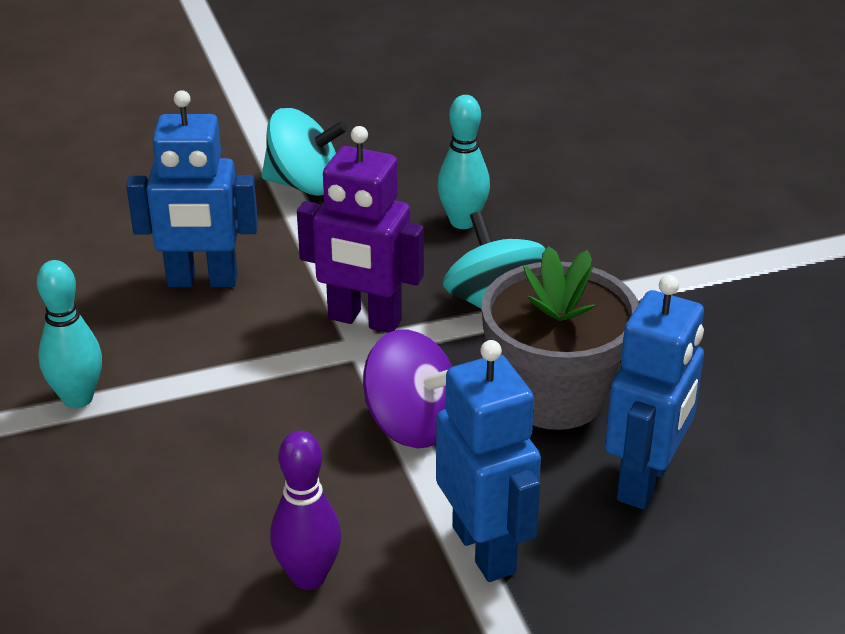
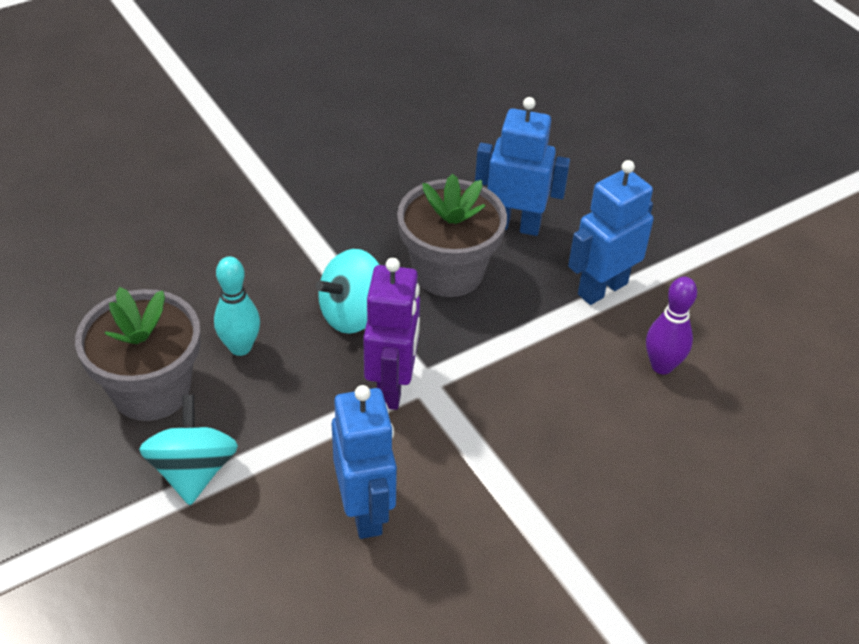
camera: 105 degrees left, 10 degrees up
turquoise bowling pin [37,260,102,408] -> none
purple spinning top [363,329,453,448] -> none
none -> grey flower pot [75,287,201,421]

